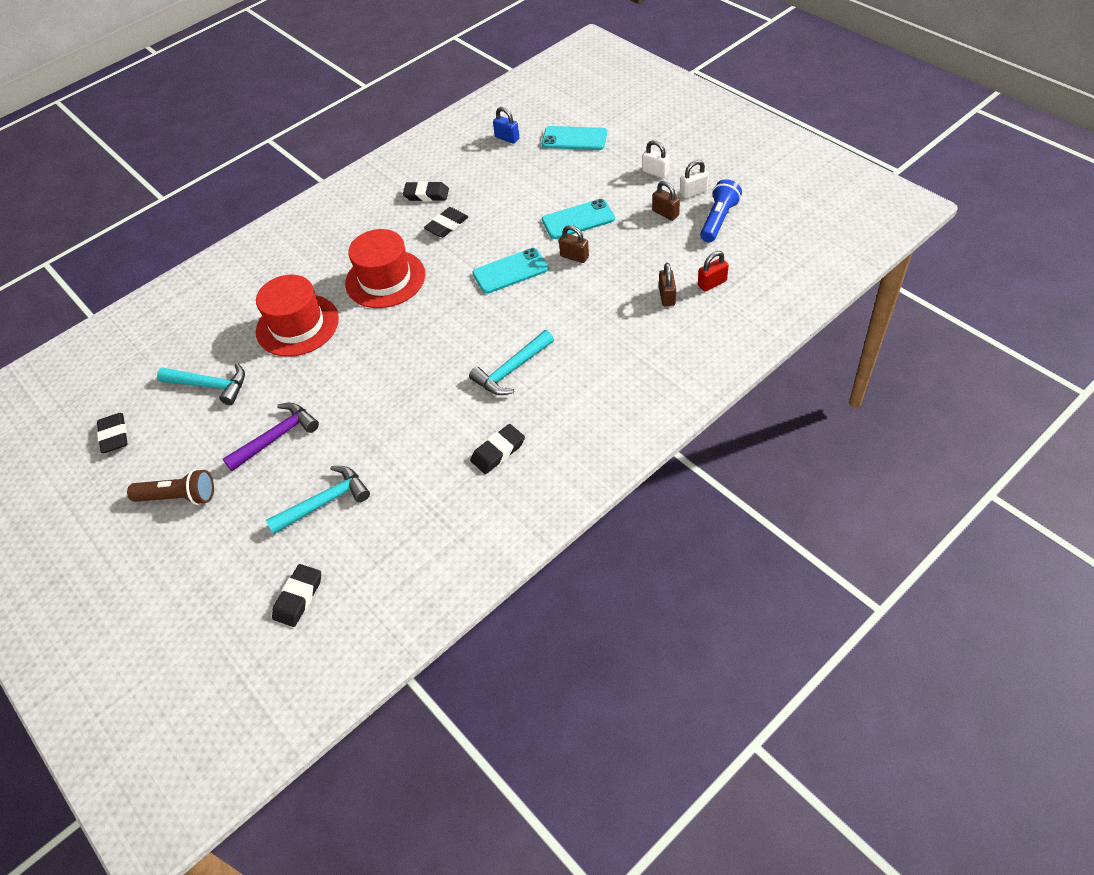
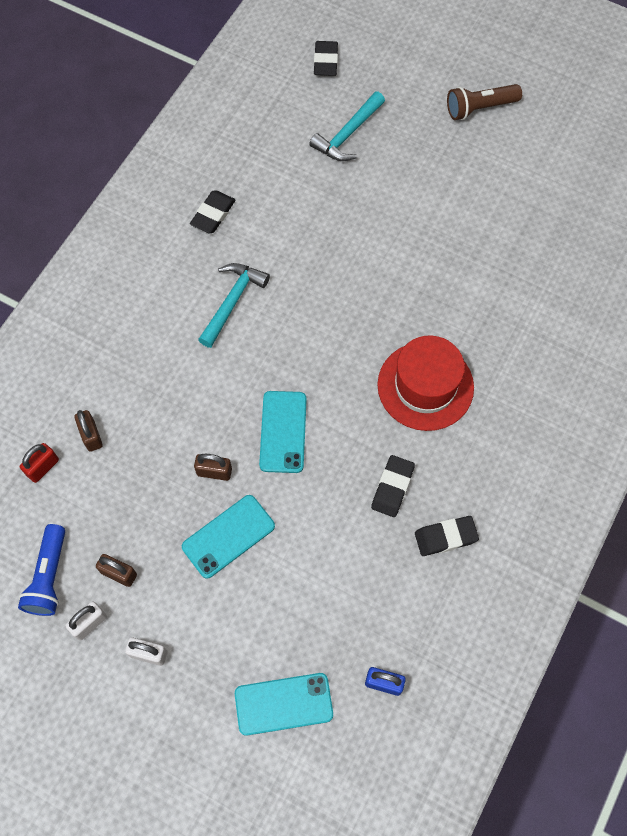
camera: 155 degrees right, 15 degrees up
black eraser [97,413,128,453] -> none
turquoise hammer [157,363,245,405] -> none
purple hammer [223,403,319,471] -> none
red hat [256,274,339,357] -> none
turquoise phone [473,248,549,294] -> turquoise phone turned 45 degrees counterclockwise [259,391,307,473]

